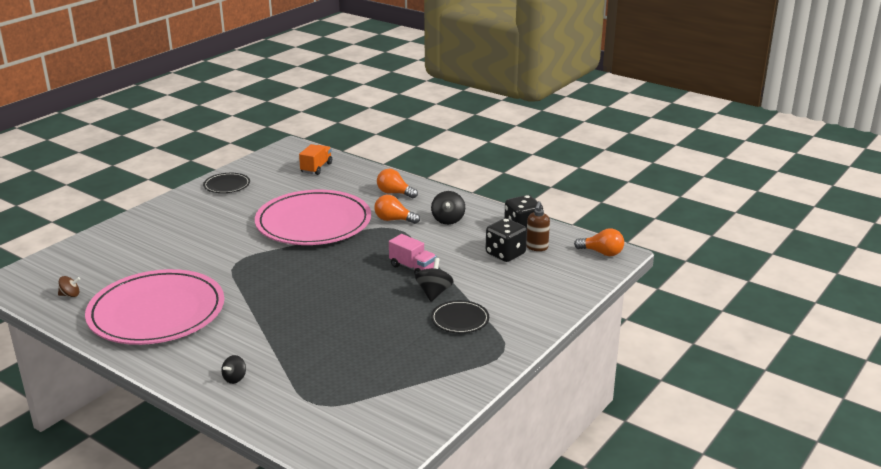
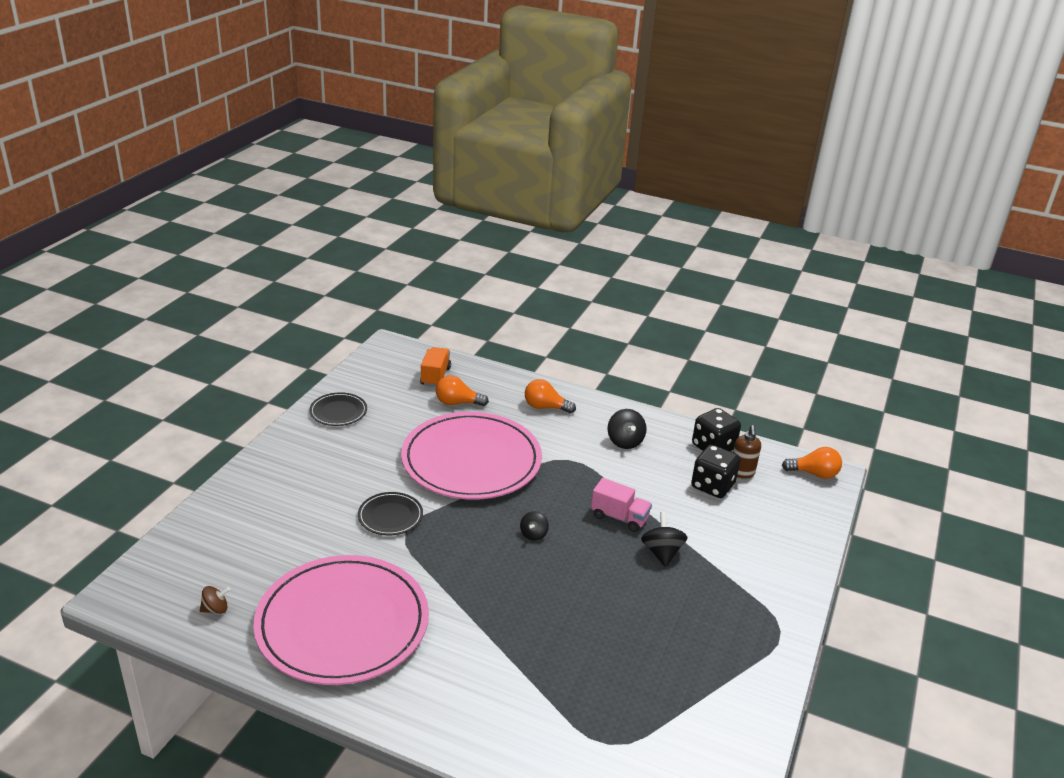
camera: 15 degrees left, 5 degrees up
black spinning top [221,355,246,384] -> black spinning top moved to [520,511,549,541]
orange light bulb [374,195,420,224] -> orange light bulb moved to [436,375,489,406]
black plate [431,300,489,333] -> black plate moved to [358,492,423,535]

